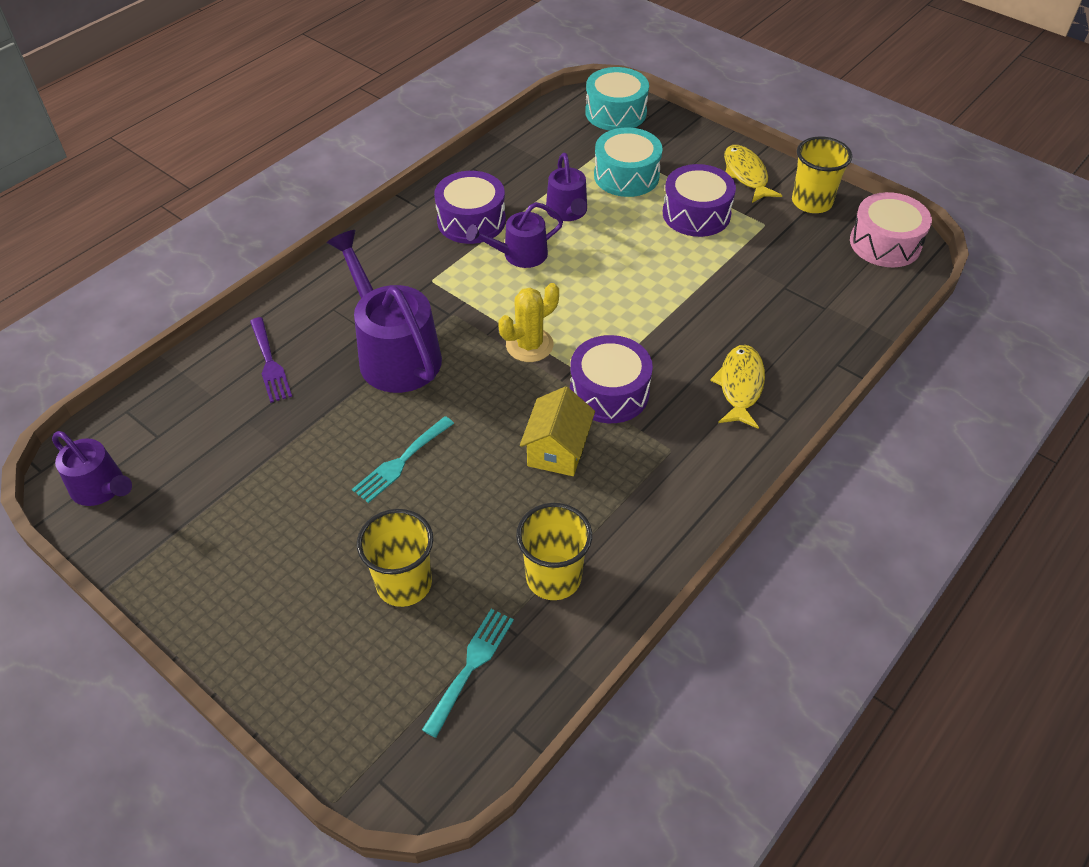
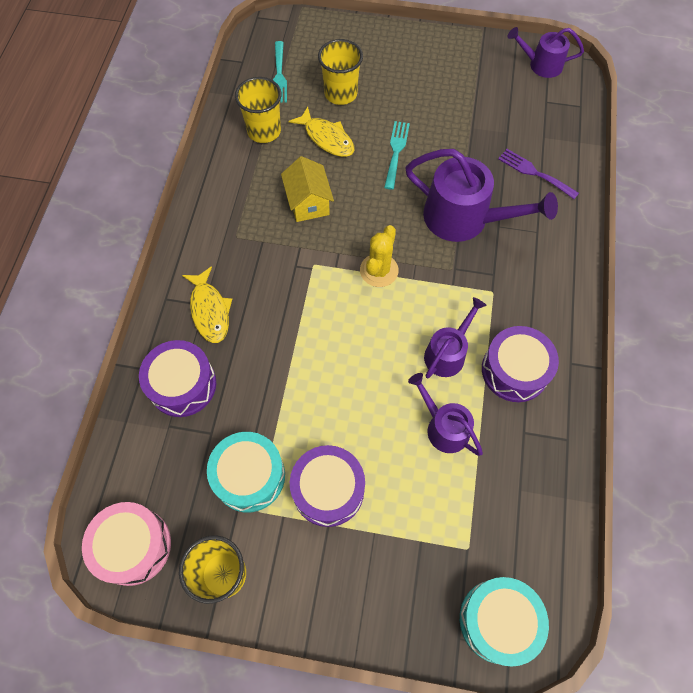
camera: 150 degrees right, 15 degrees up
purple drum [570,335,653,423] -> purple drum moved to [139,340,216,417]
turquoise drum [594,127,663,197] -> turquoise drum moved to [207,432,285,512]
yellow fish [724,145,782,203] -> yellow fish moved to [288,106,355,157]

